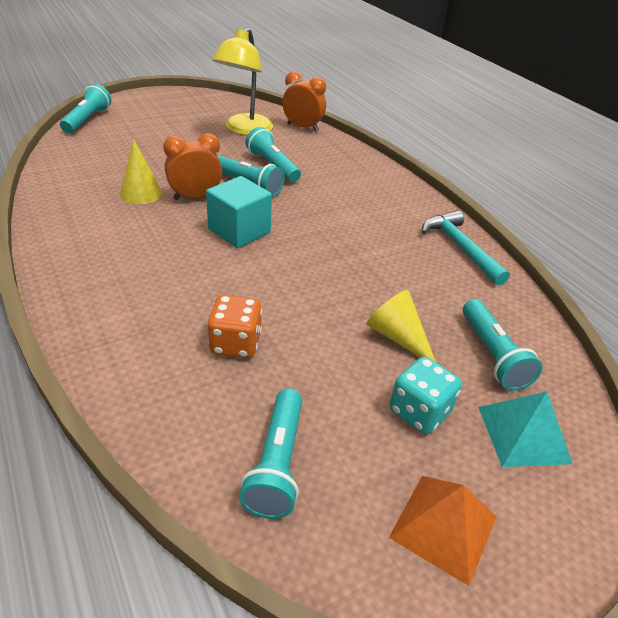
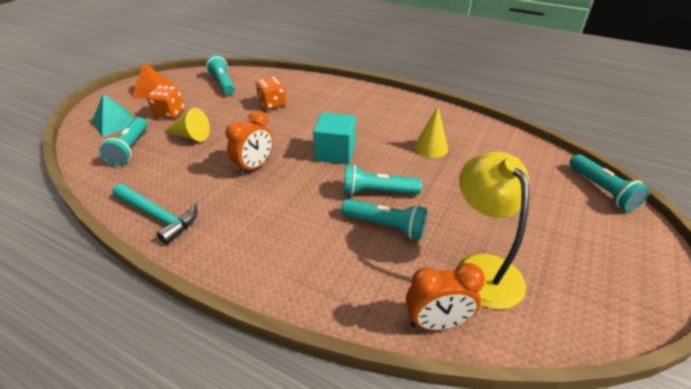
camera: 150 degrees right, 0 degrees up
orange clock [163,133,222,200] -> orange clock moved to [226,110,273,176]
turquoise dice [390,357,462,434] -> orange dice [147,86,184,119]
turquoise flashlight [463,299,543,391] -> turquoise flashlight turned 135 degrees counterclockwise [99,117,147,166]

